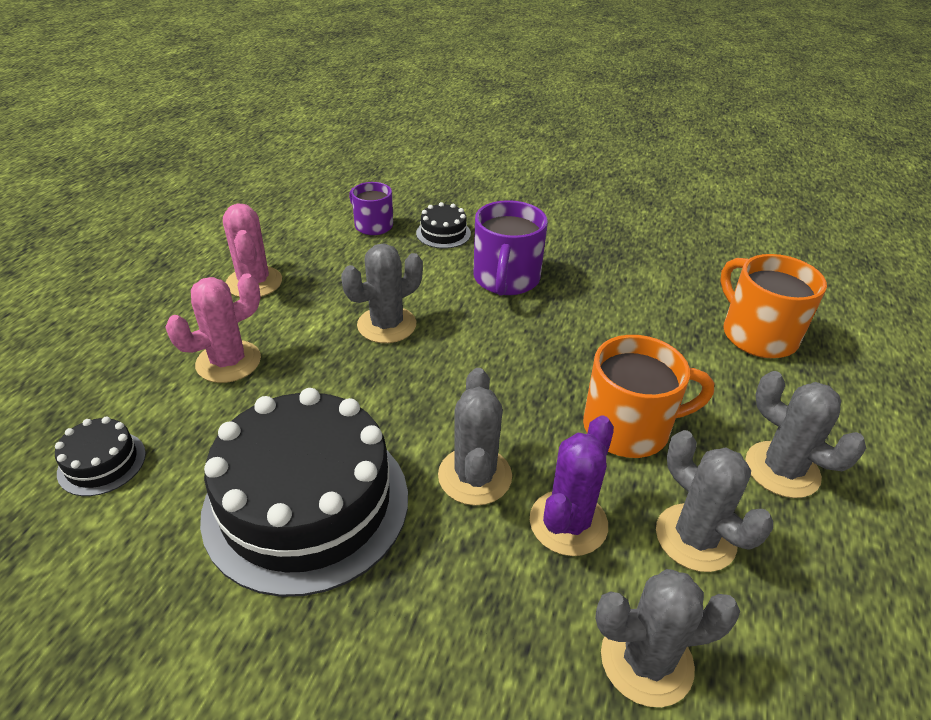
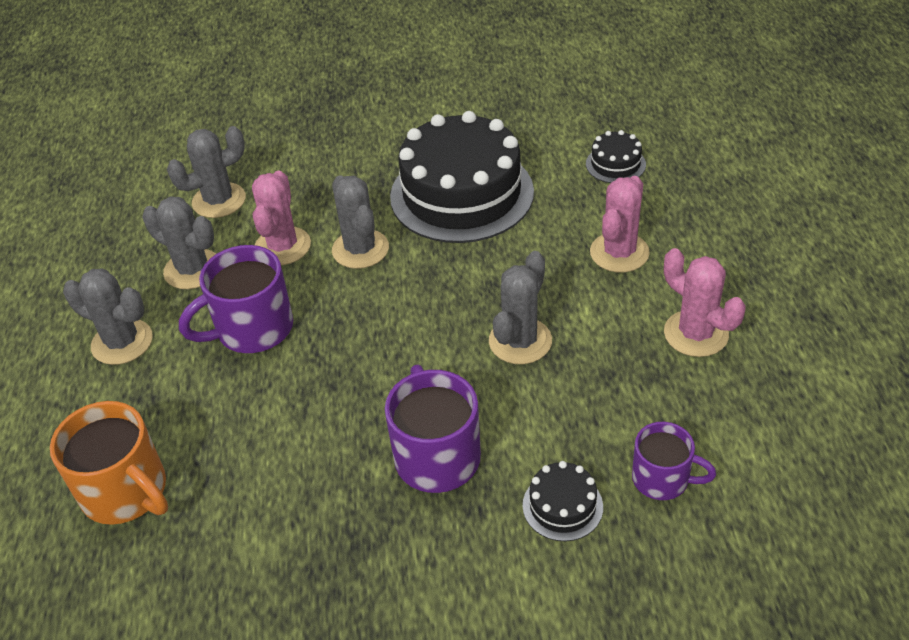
camera: 160 degrees right, 5 degrees up
purple cactus [530,416,614,556] -> pink cactus [252,171,311,265]
orange mug [583,335,714,458] -> purple mug [179,245,293,353]

